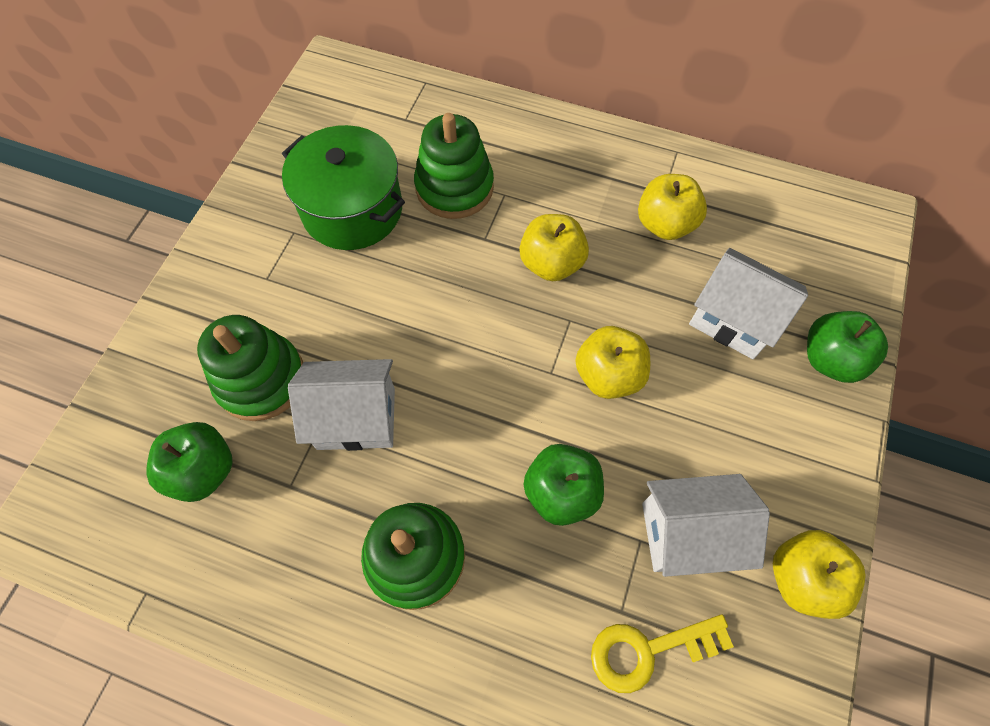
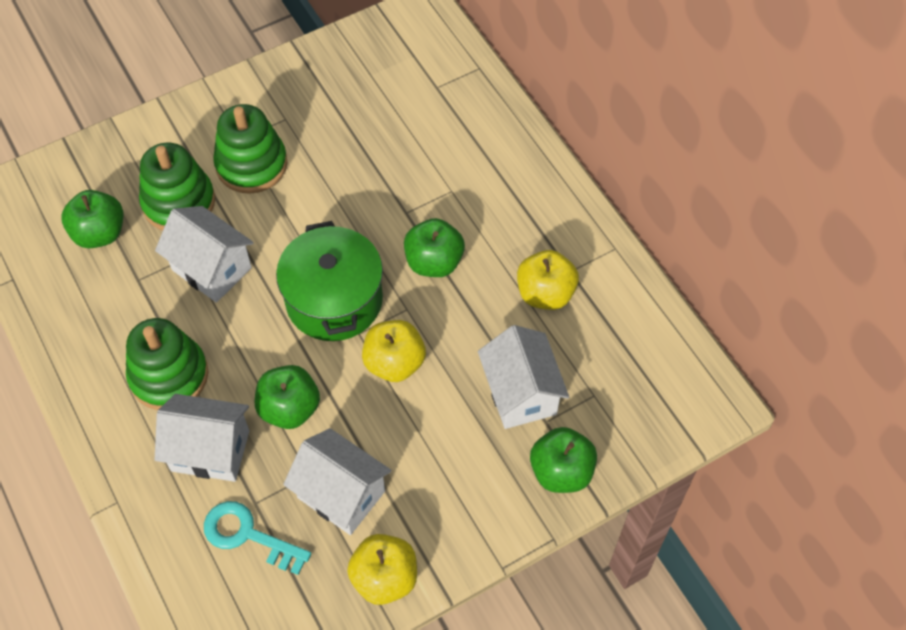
camera: 40 degrees right, 5 degrees down
green pot [282,125,405,250] -> green pot moved to [276,221,383,341]
green stacking toy [414,113,494,219] -> green stacking toy moved to [213,104,287,194]
yellow apple [519,214,589,281] -> green apple [404,218,465,277]
yellow key [591,615,734,693] -> turquoise key [204,501,311,575]
none -> white house [155,394,249,482]

